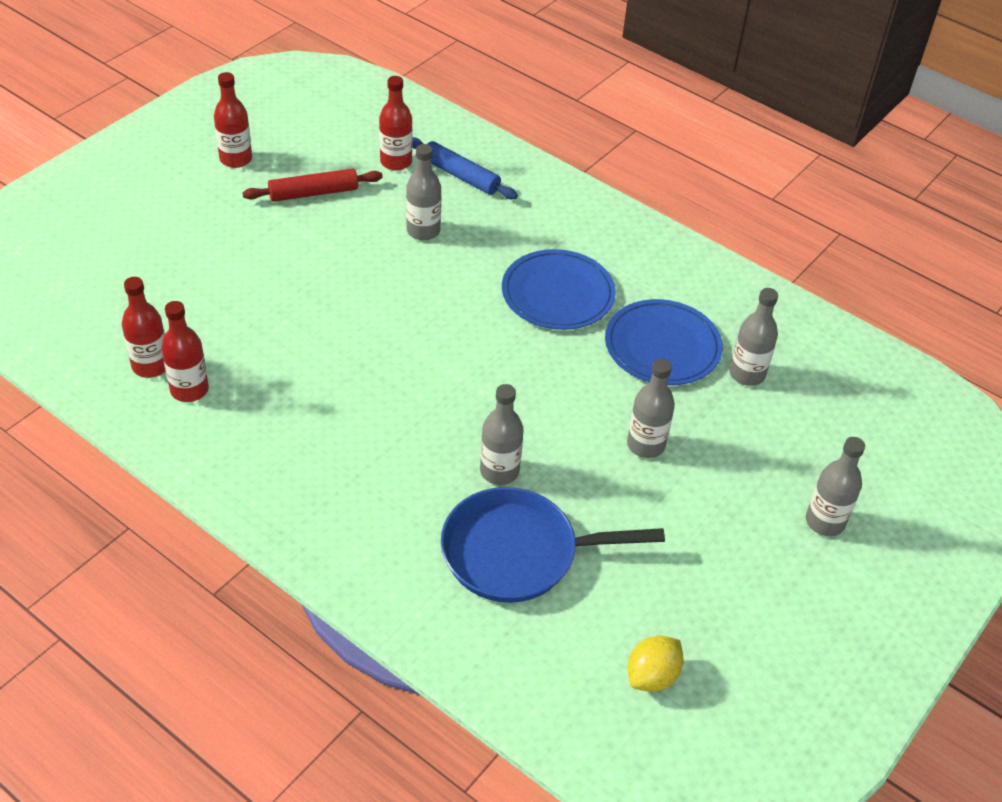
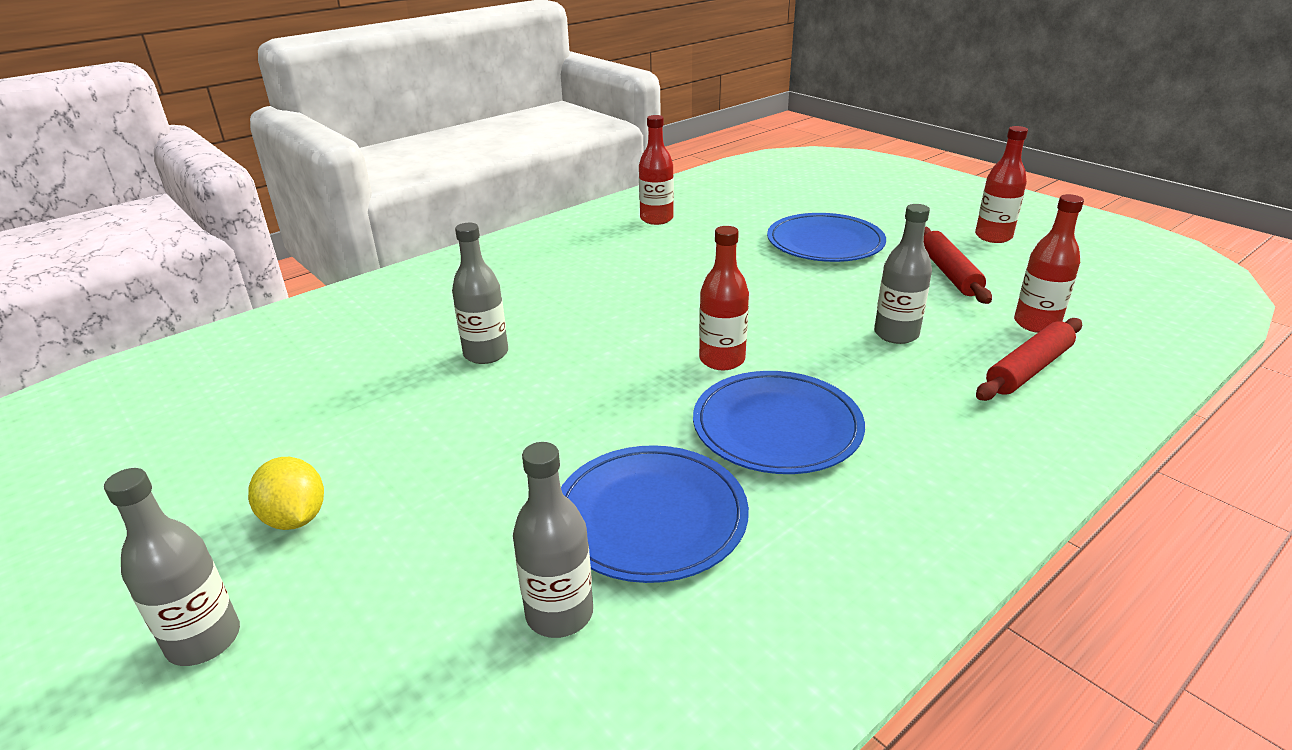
camera: 105 degrees right, 15 degrees down
red bottle [122,277,165,378] -> red bottle moved to [699,226,749,370]
blue rolling pin [412,137,518,199] -> red rolling pin [976,318,1082,401]
blue pan [441,487,665,603] -> none
grey bottle [627,358,675,458] -> none
yellow lemon [628,636,684,692] -> yellow lemon moved to [248,457,324,530]
none -> blue plate [767,213,886,262]

